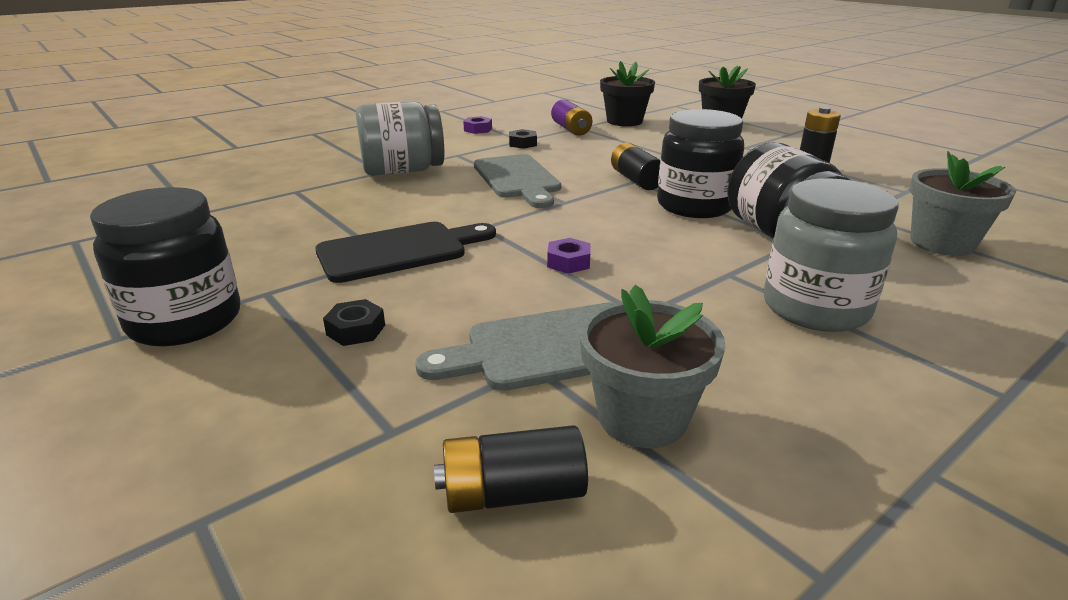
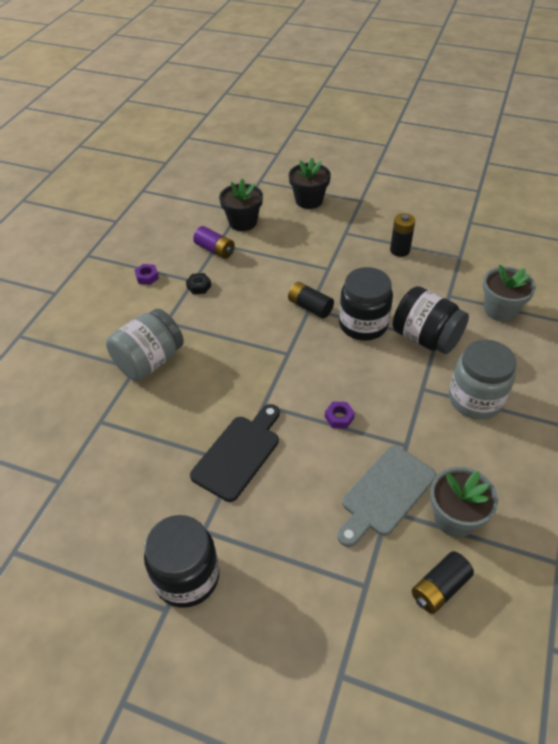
camera: 30 degrees left, 20 degrees up
black nut [323,299,385,346] -> none
grey cutting board [474,154,561,208] -> none

